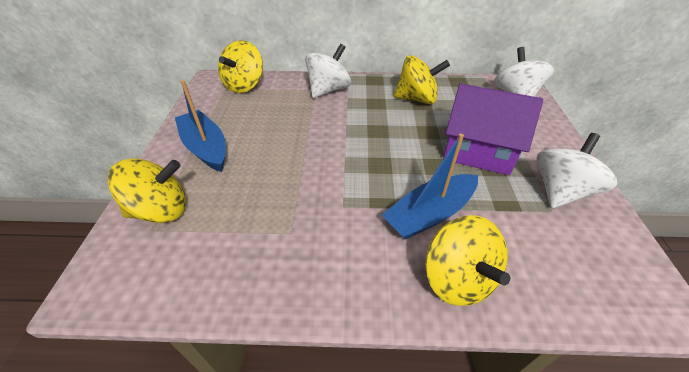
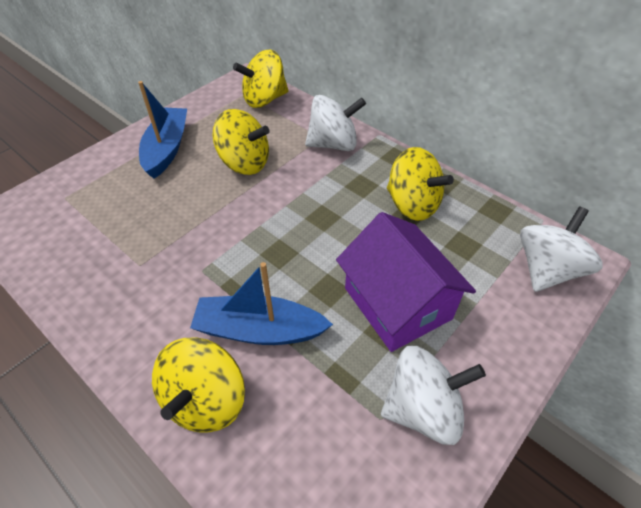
camera: 40 degrees right, 5 degrees up
yellow spinning top [108,158,186,223] -> yellow spinning top moved to [213,109,270,175]

